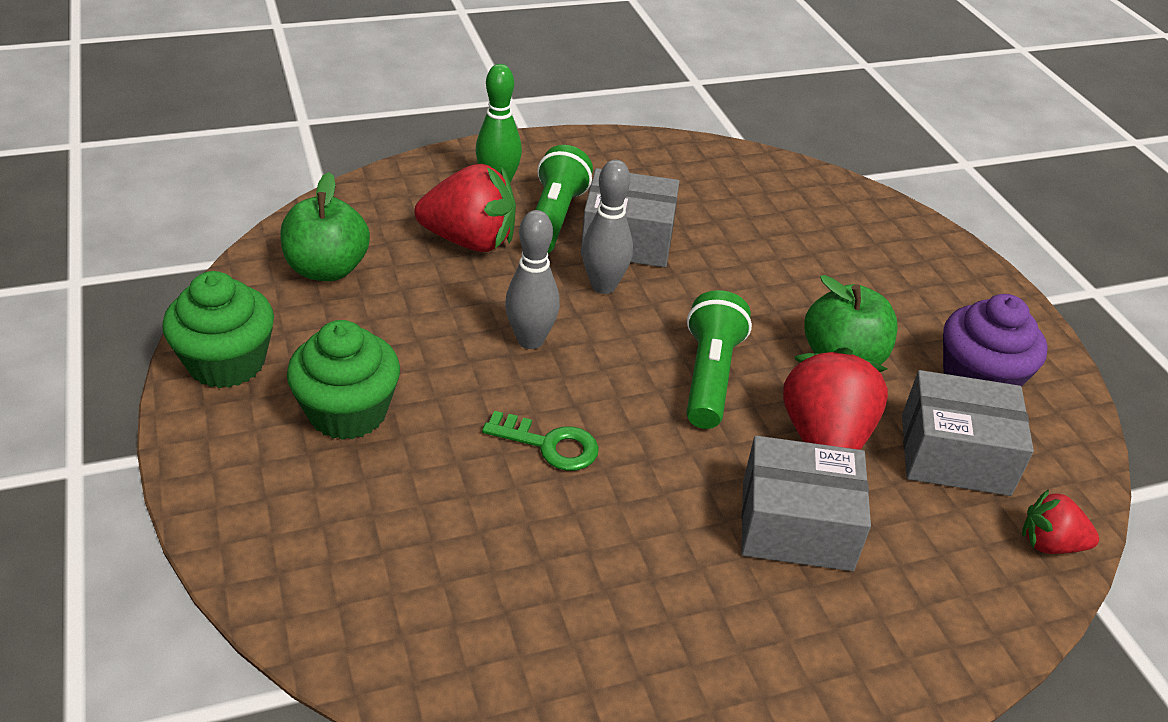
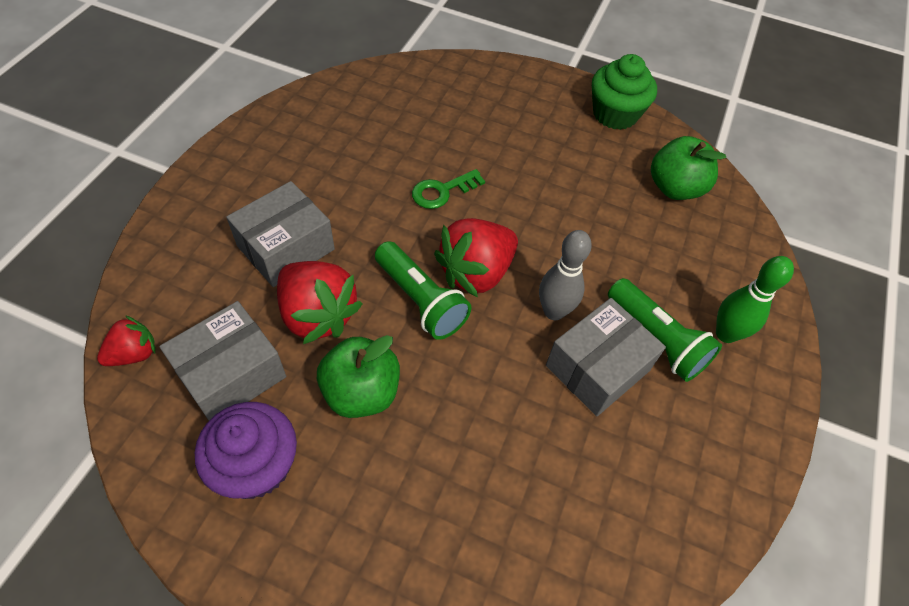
camera: 130 degrees right, 15 degrees up
green cupcake [287,320,400,440] -> none
red strawberry [415,164,516,252] -> red strawberry moved to [434,218,518,298]
grey bowling pin [505,210,560,349] -> none

